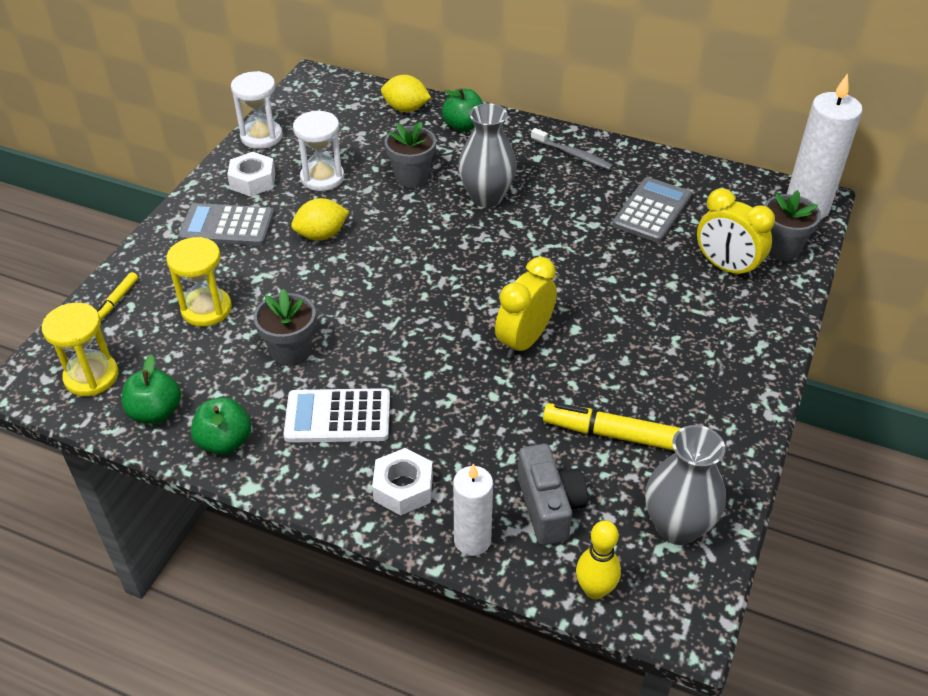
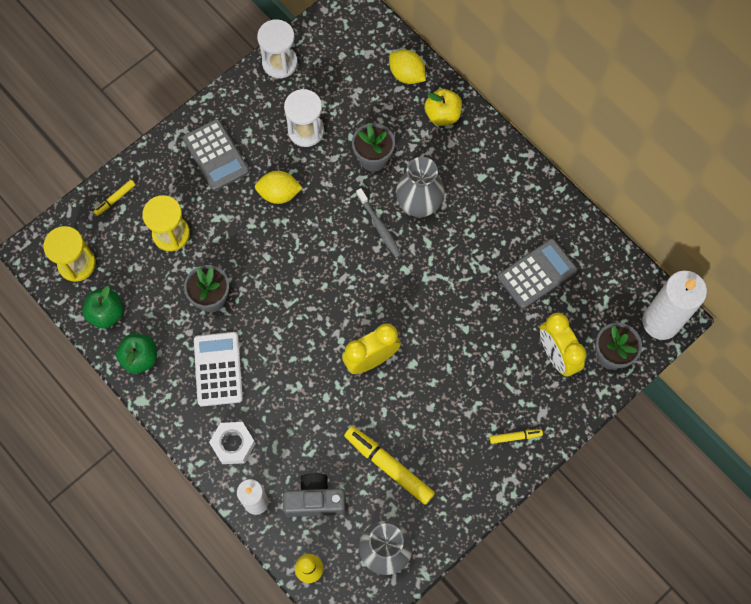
camera: 25 degrees right, 25 degrees up
grey calculator [178,203,274,246] -> grey calculator turned 150 degrees counterclockwise [183,119,249,191]
white nut [227,152,275,197] -> none
white calculator [283,388,390,443] -> white calculator turned 60 degrees clockwise [194,332,243,407]
green apple [442,88,483,132] -> yellow apple [424,89,462,126]
grey camera [517,444,588,545] -> grey camera turned 105 degrees counterclockwise [283,473,346,517]
grey toothbrush [531,128,613,170] -> grey toothbrush moved to [356,188,401,258]
none -> yellow marker [490,429,543,444]

